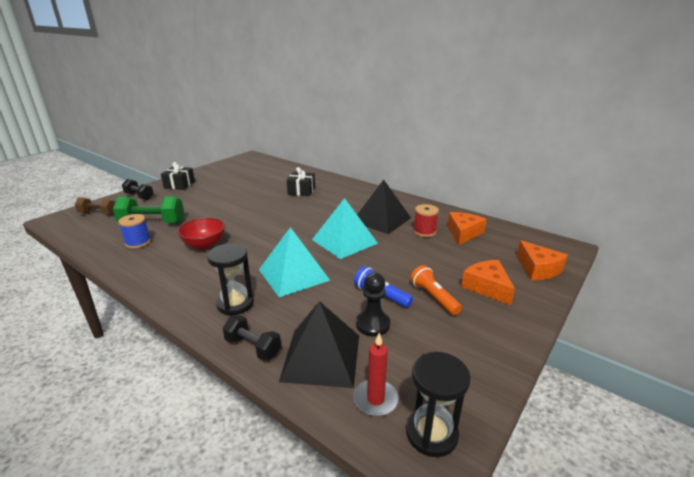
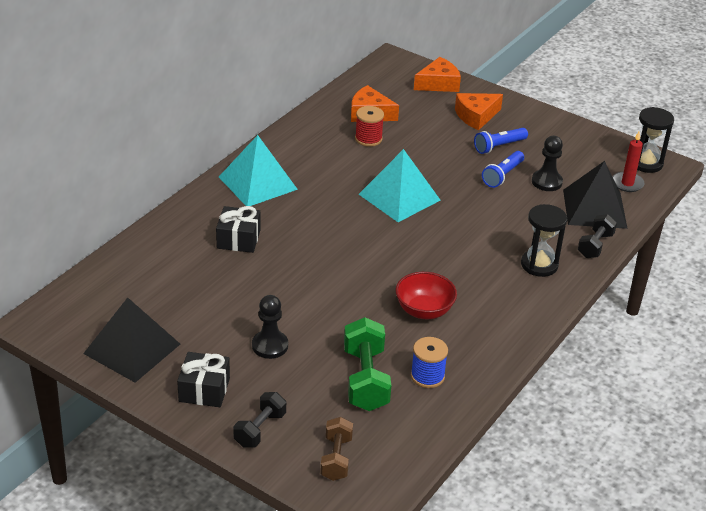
camera: 95 degrees left, 10 degrees up
turquoise pyramid [259,227,331,297] -> turquoise pyramid moved to [219,135,298,206]
black pyramid [357,179,411,234] -> black pyramid moved to [83,297,180,383]
orange flashlight [410,265,462,315] -> blue flashlight [474,128,528,154]
none -> black pawn [252,295,288,359]

